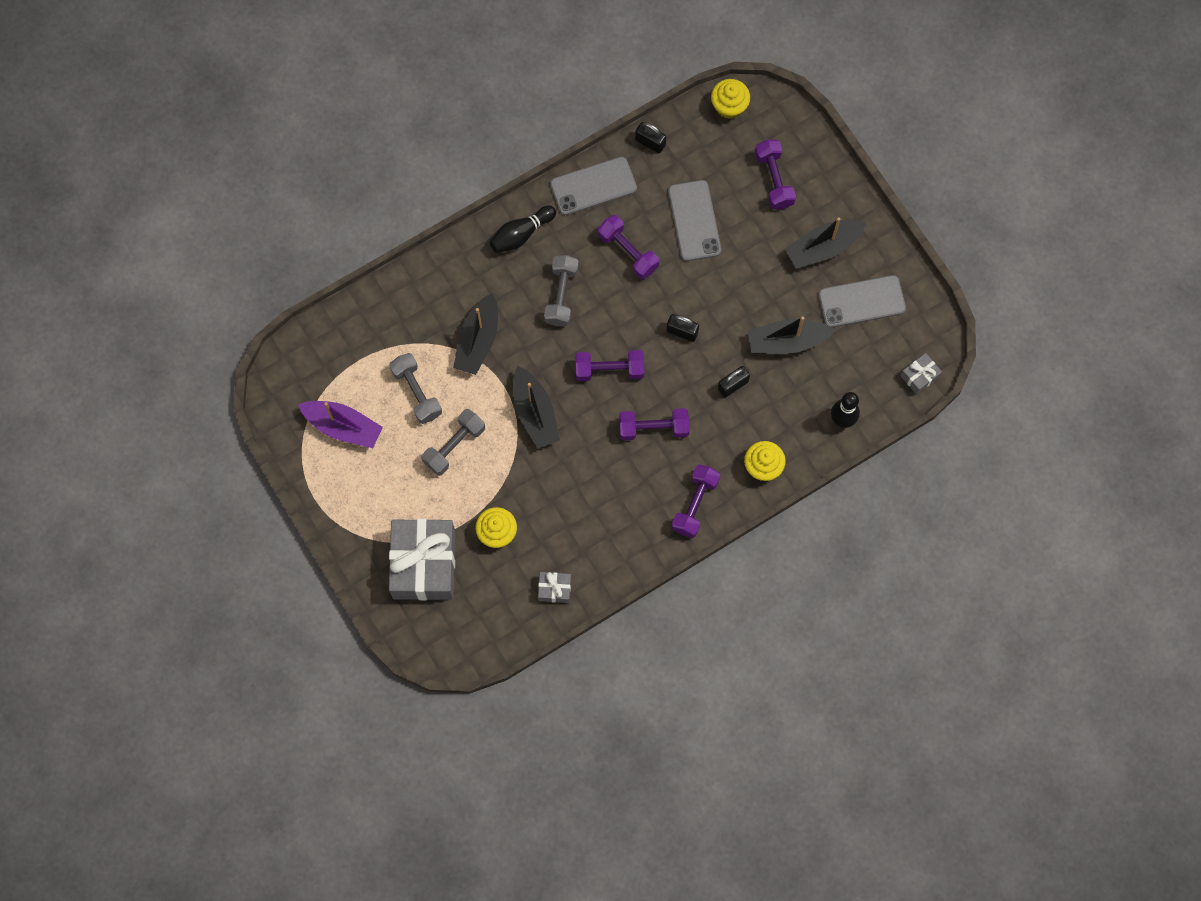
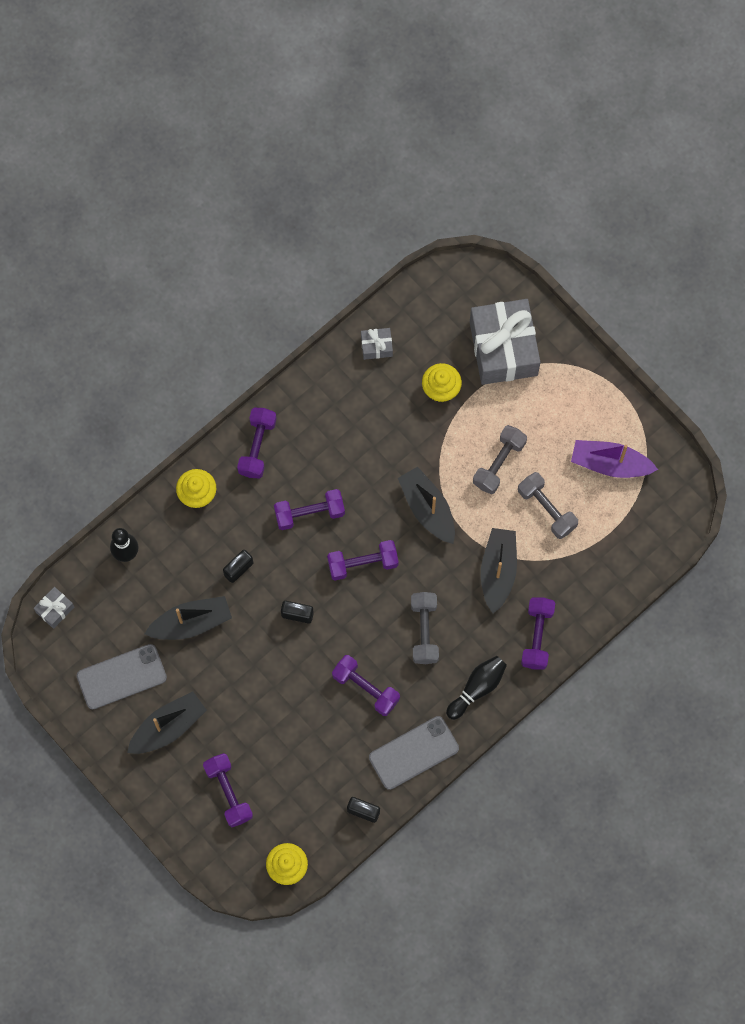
camera: 170 degrees right, 0 degrees up
grey phone [668,180,721,261] -> none
none -> purple dumbbell [521,597,555,670]

